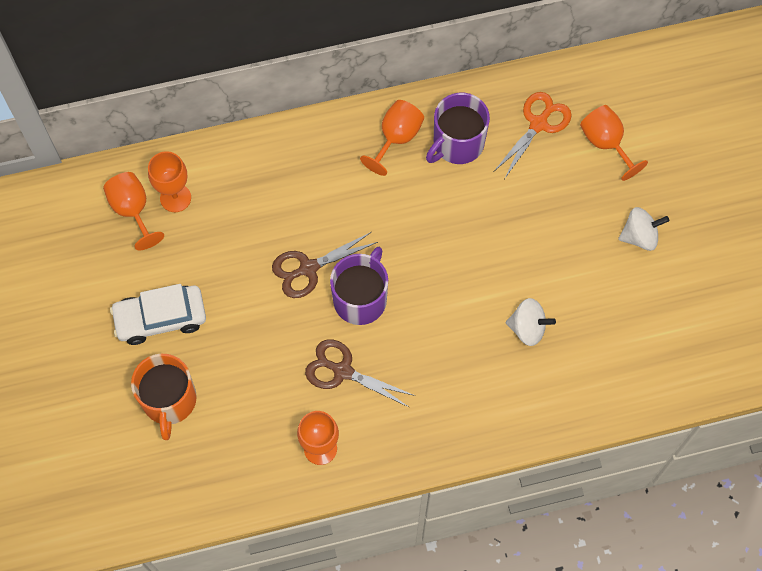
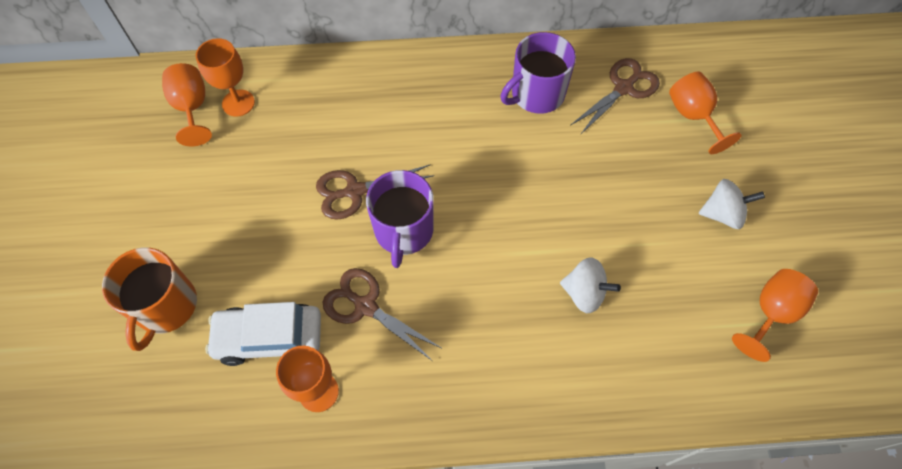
camera: 10 degrees right, 5 degrees down
white car [110,284,206,345] -> white car moved to [205,302,321,366]
purple mug [330,247,388,325] -> purple mug turned 150 degrees clockwise [366,170,434,268]
orange goblet [360,100,424,176] -> orange goblet moved to [732,269,818,362]
orange scissors [494,92,572,178] -> brown scissors [570,58,660,135]

